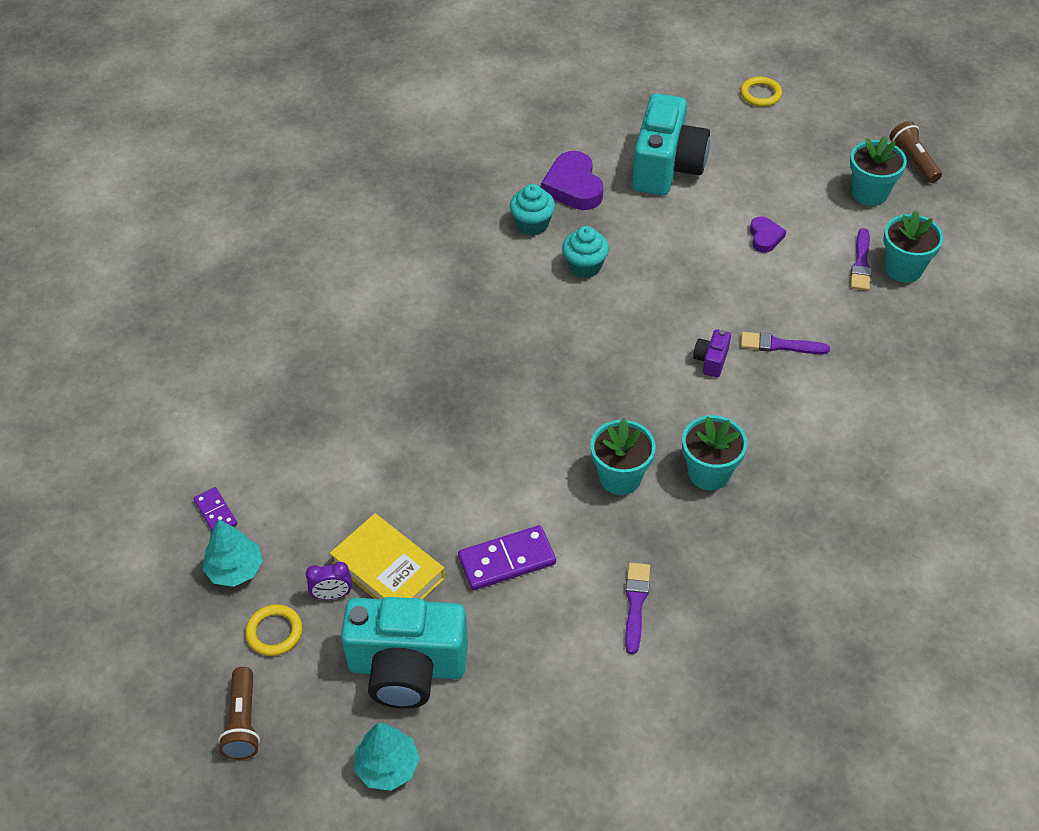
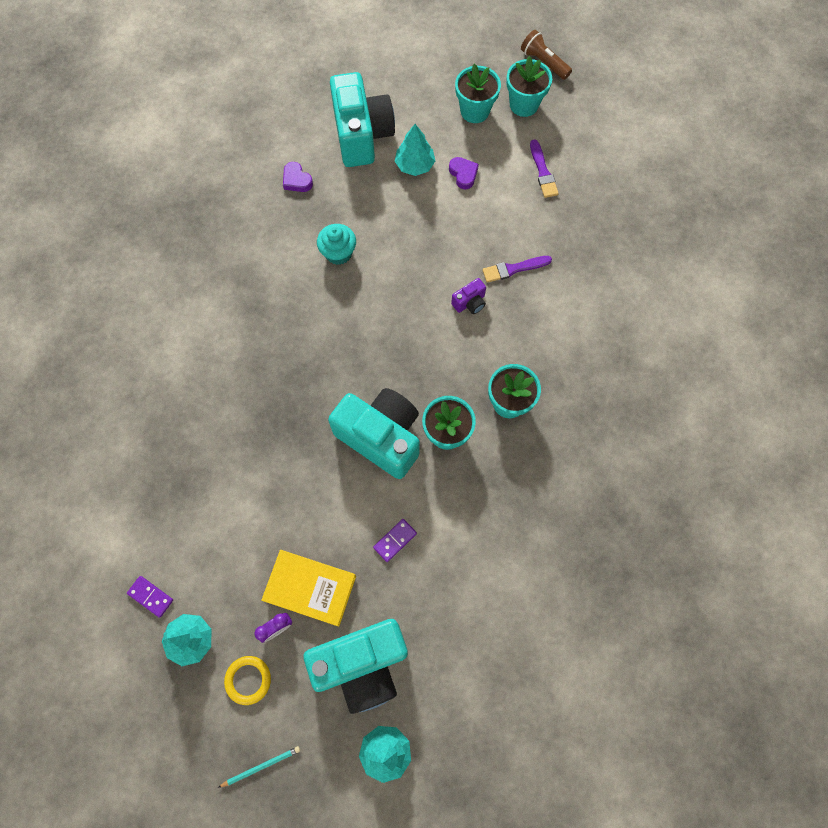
camera: 25 degrees left, 20 degrees up
brown flashlight [218,667,260,760] -> turquoise pencil [218,746,300,788]
purple domino [458,525,556,590] -> purple domino [373,519,417,562], size x0.58
turquoise cupcake [510,184,555,235] -> none
purple heart [541,151,603,210] -> purple heart [283,162,313,192], size x0.57
purple brush [625,562,650,654] -> none
purple camera [693,329,731,378] -> purple camera turned 120 degrees counterclockwise [451,278,486,314]
yellow ring [740,77,782,107] -> none
turquoise flower pot [883,210,943,283] -> turquoise flower pot moved to [455,64,501,123]
none -> turquoise camera [328,388,420,479]
none -> turquoise tree [395,124,435,176]

